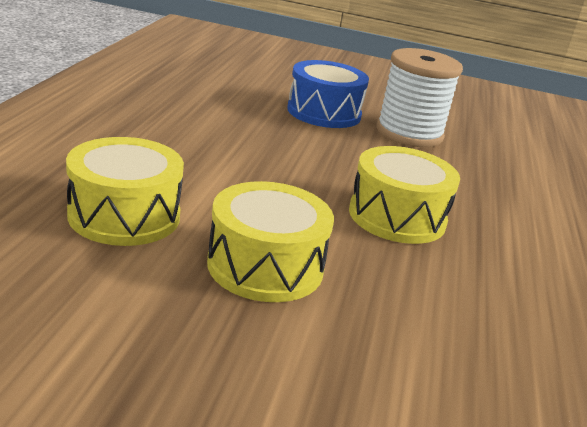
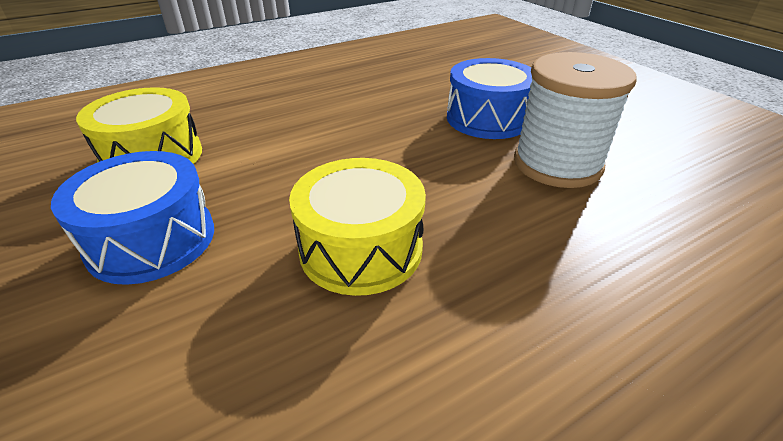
camera: 50 degrees right, 10 degrees up
yellow drum [207,181,334,302] -> blue drum [51,151,214,285]

